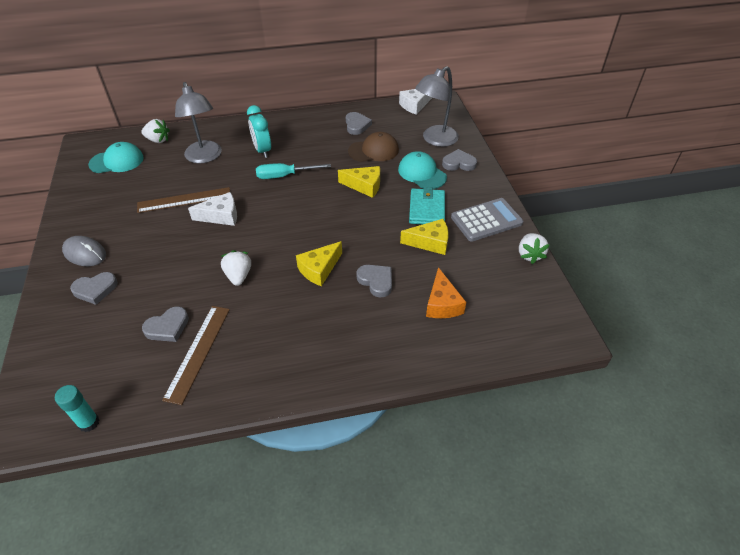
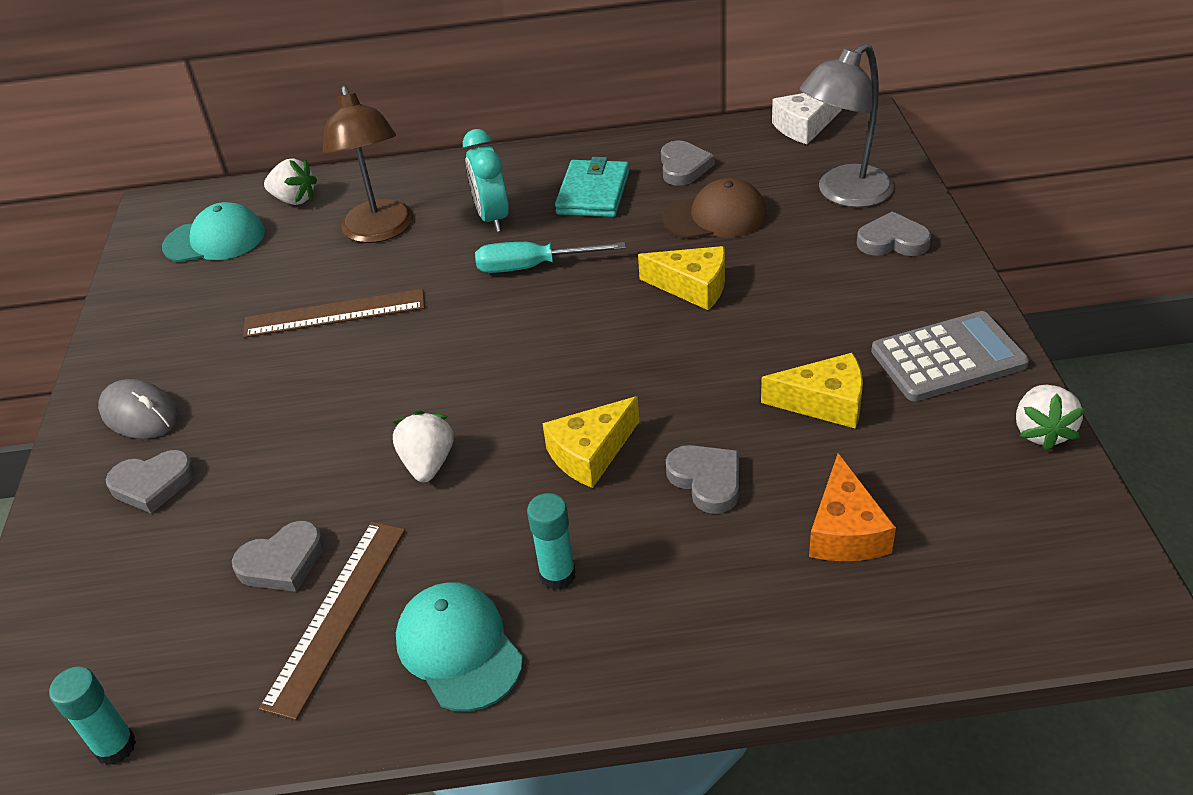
camera: 10 degrees right, 5 degrees down
grey lamp [175,82,222,163] -> brown lamp [323,85,413,243]
white cheese [188,192,237,226] -> none
turquoise cap [398,151,447,189] -> turquoise cap moved to [396,582,523,712]
turquoise wallet [409,187,445,224] -> turquoise wallet moved to [555,157,629,217]
none -> turquoise glue stick [527,493,576,590]

